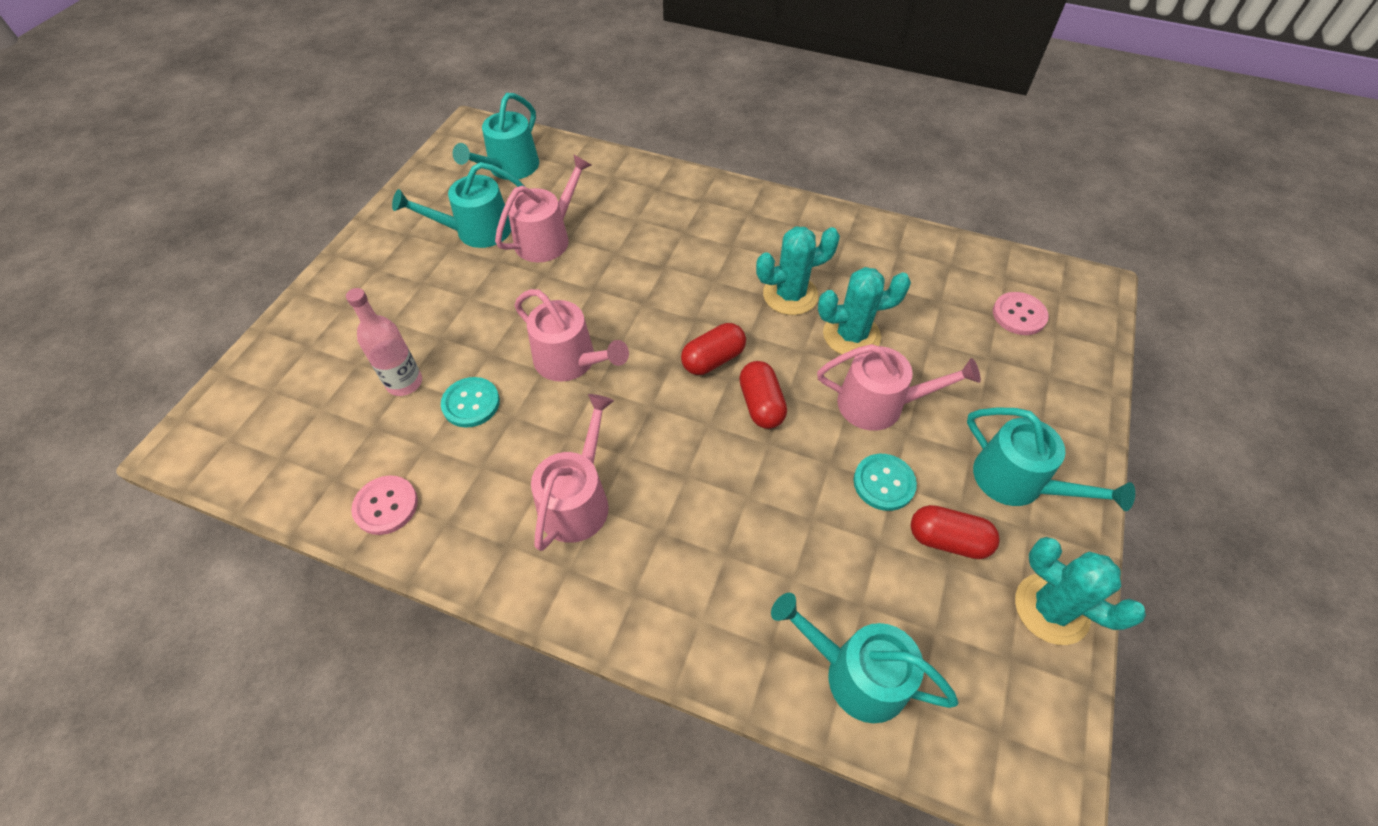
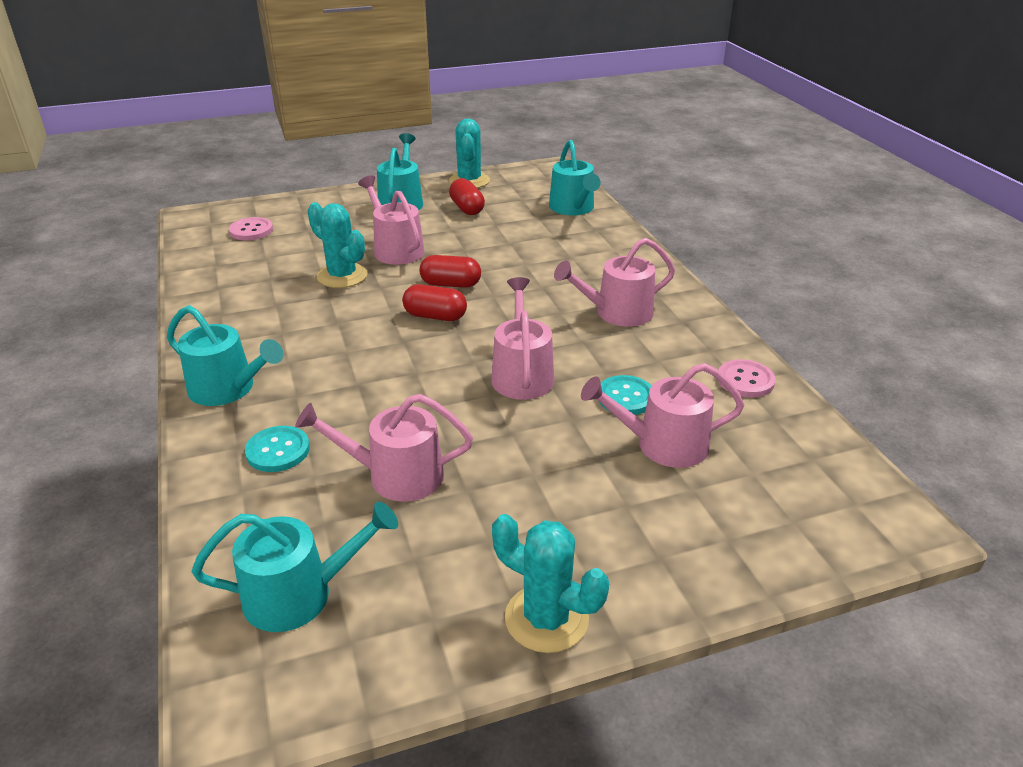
camera: 130 degrees left, 20 degrees down
pink bottle [346,288,422,396] -> pink watering can [581,363,744,468]
turquoise watering can [392,162,525,248] -> turquoise watering can moved to [167,305,284,406]
red capsule [739,361,787,429] -> red capsule turned 60 degrees clockwise [419,255,481,288]
turquoise cactus [756,226,840,315] -> turquoise cactus moved to [492,514,609,653]
turquoise button [854,454,917,511] -> turquoise button moved to [245,426,310,472]

